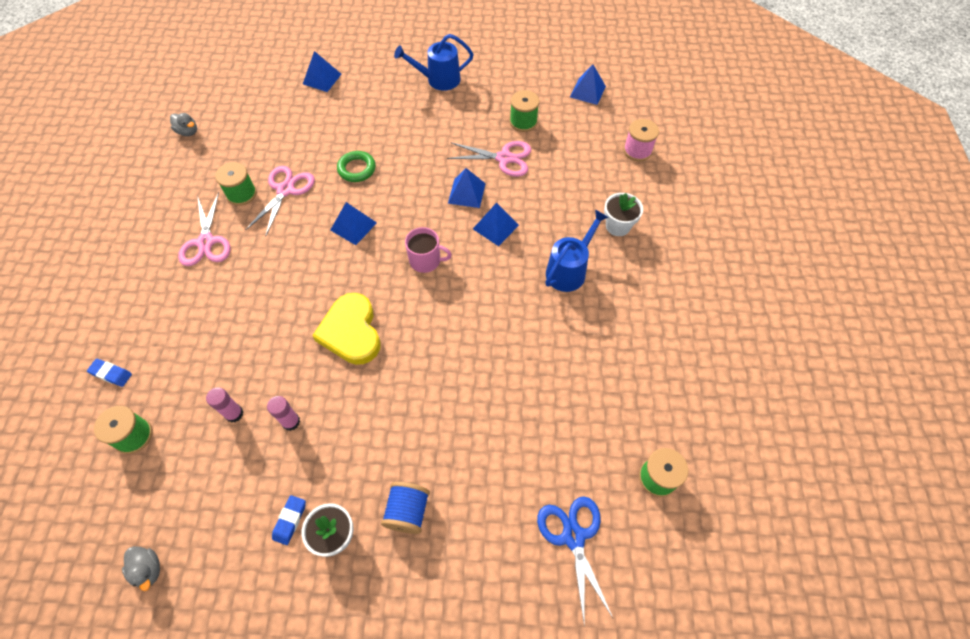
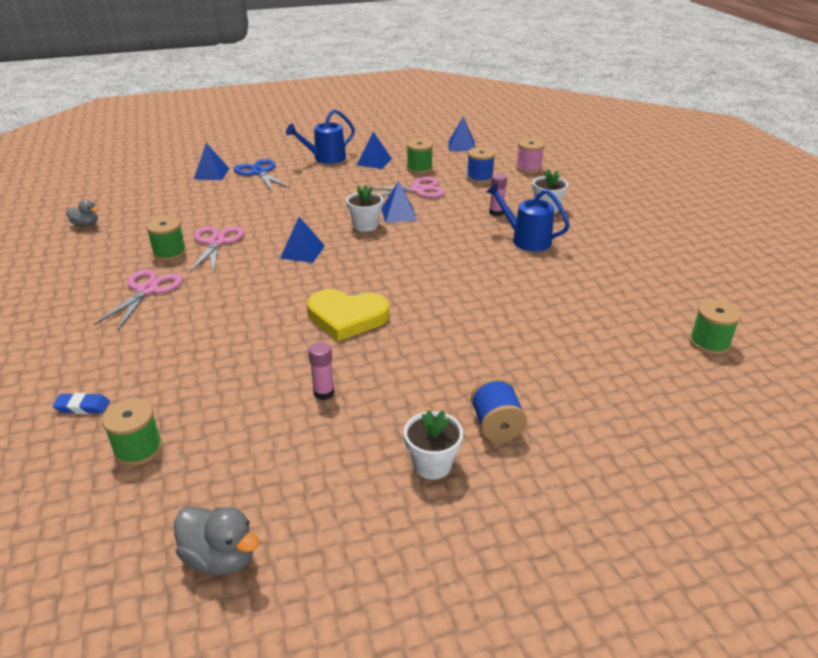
camera: 20 degrees left, 25 degrees down
grey duck [122,546,160,591] -> grey duck [174,506,259,575], size x1.53
pink scissors [178,192,231,266] -> pink scissors turned 135 degrees counterclockwise [94,269,183,330]
pink glue stick [206,388,243,423] -> pink glue stick moved to [489,174,507,216]
blue eraser [272,495,306,545] -> none
yellow heart [312,293,380,365] -> yellow heart turned 45 degrees counterclockwise [307,289,389,341]
green ring [337,151,376,182] -> none
pink mug [405,227,452,273] -> none
blue pyramid [473,203,519,246] -> blue pyramid moved to [357,131,392,169]
blue scissors [537,497,613,622] -> blue scissors moved to [234,159,290,191]
blue watering can [545,210,609,292] -> blue watering can turned 75 degrees counterclockwise [486,183,570,252]
none -> white flower pot [346,185,383,232]
none -> blue spool [467,147,495,183]

